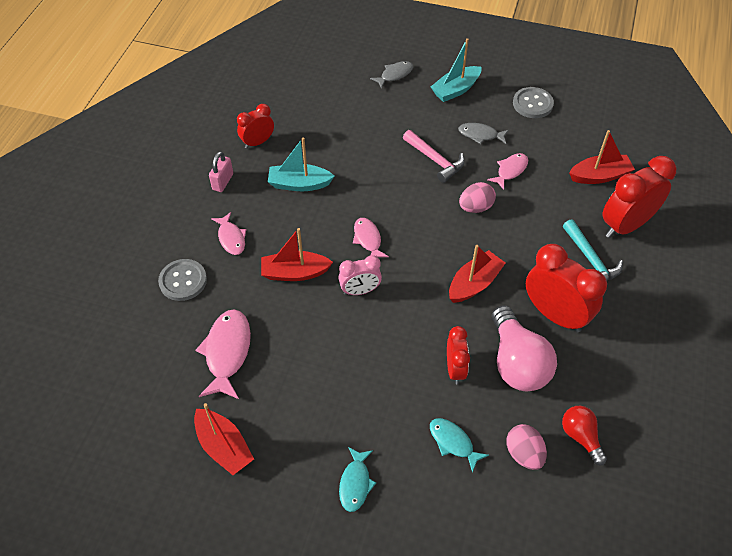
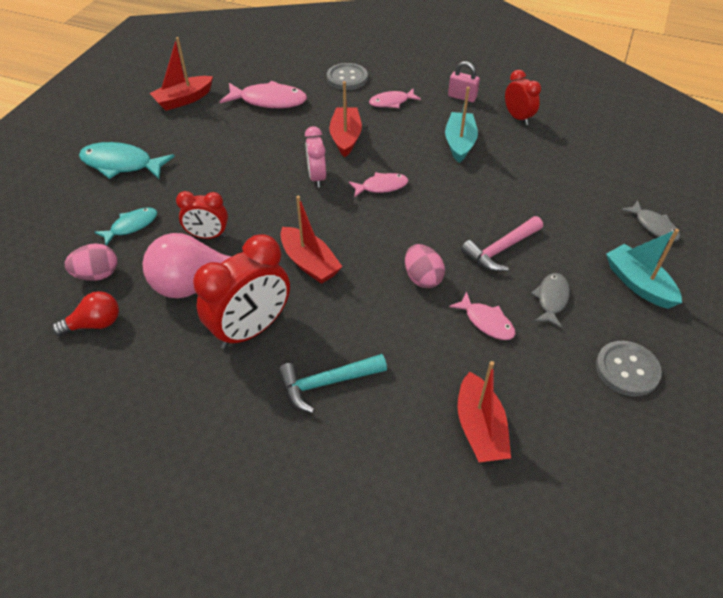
camera: 95 degrees right, 5 degrees down
turquoise fish [339,447,376,512] -> turquoise fish [79,142,175,179], size x1.64
red clock [602,156,676,238] -> none

